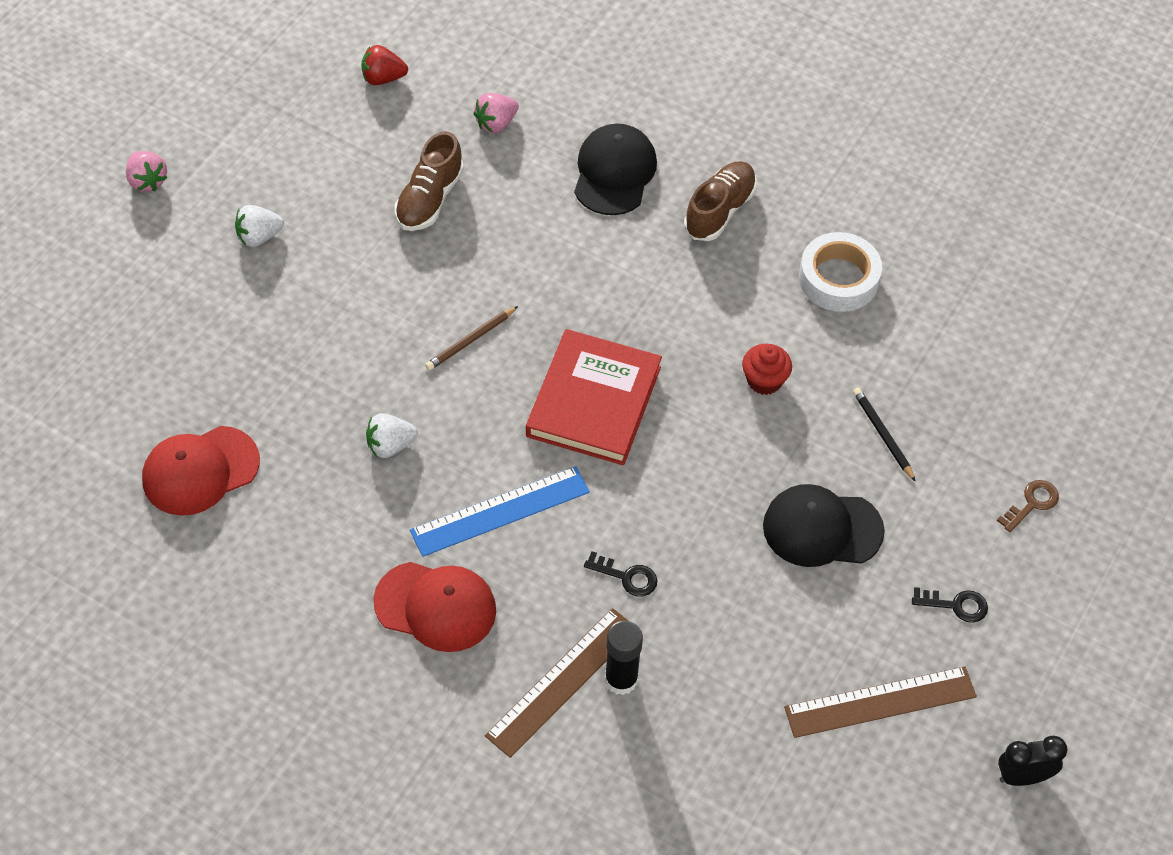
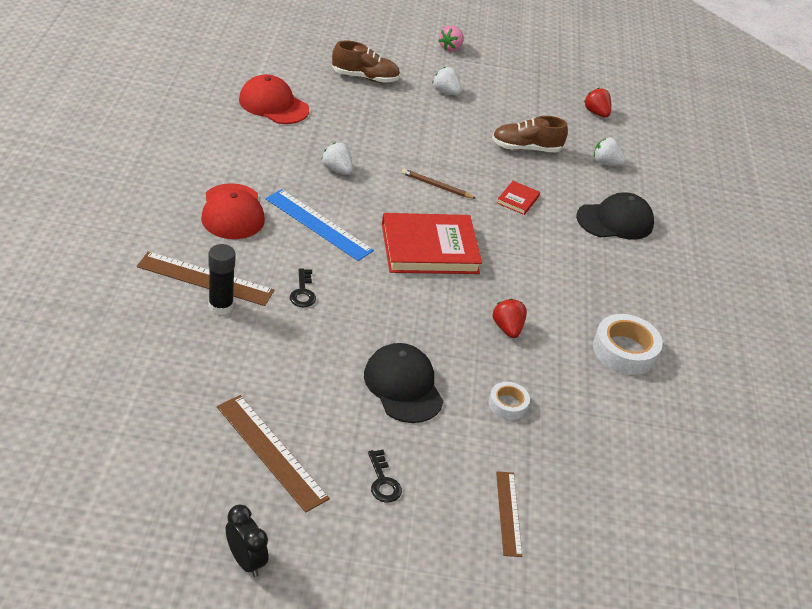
camera: 60 degrees right, 15 degrees down
pink strawberry [473,93,519,133] -> white strawberry [594,137,626,166]
brown shoe [684,161,757,241] -> brown shoe moved to [332,41,400,83]
red cupcake [742,344,792,395] -> red strawberry [492,299,527,338]
black pencil [853,388,916,482] -> white tape [489,382,530,420]
brown key [997,480,1059,532] -> brown ruler [496,471,522,557]
none -> red book [497,181,540,215]

